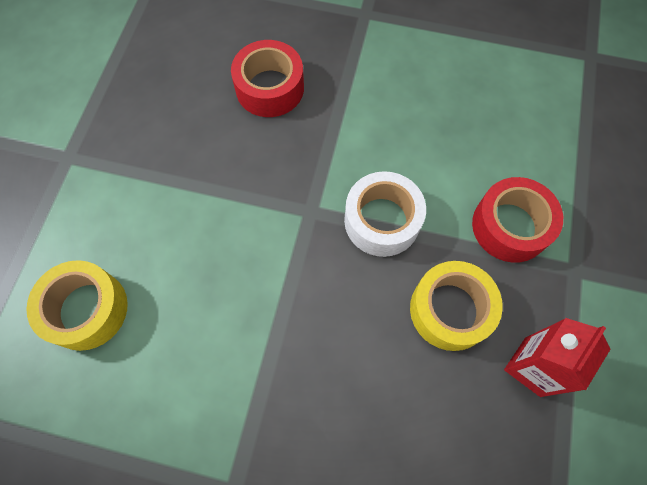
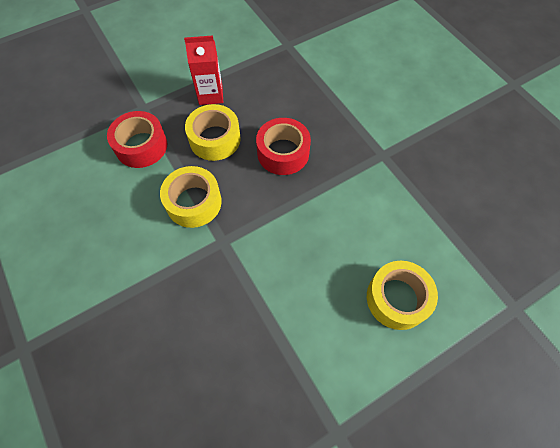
camera: 135 degrees left, 5 degrees down
red tape [231,40,304,117] -> red tape moved to [256,118,311,175]
white tape [344,171,426,257] -> yellow tape [160,166,222,228]

